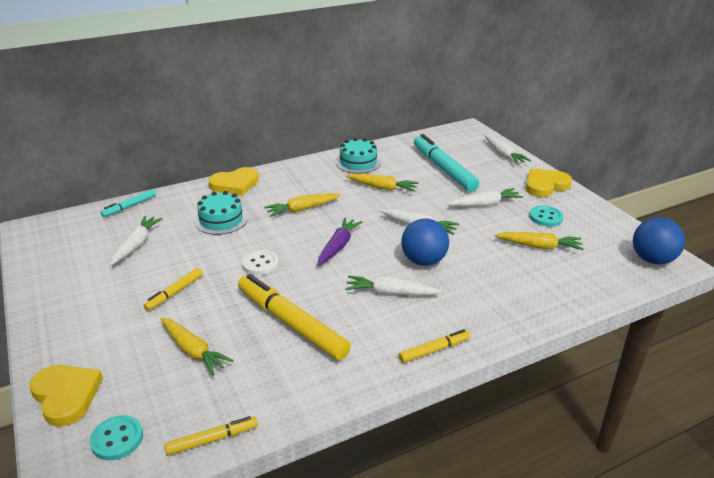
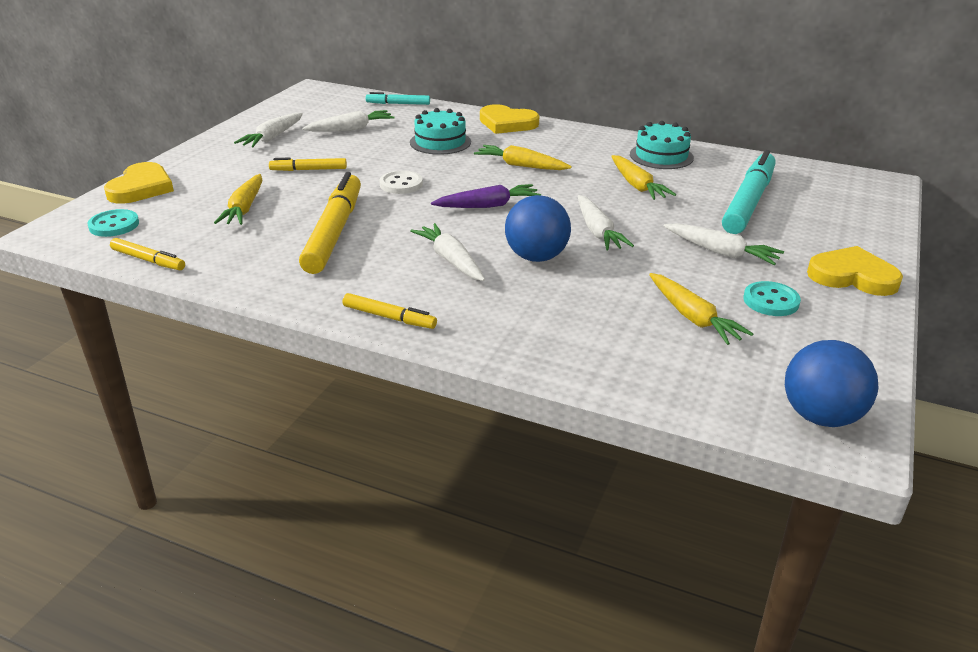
camera: 50 degrees right, 0 degrees up
white carrot [484,134,531,165] -> white carrot moved to [234,113,303,148]

